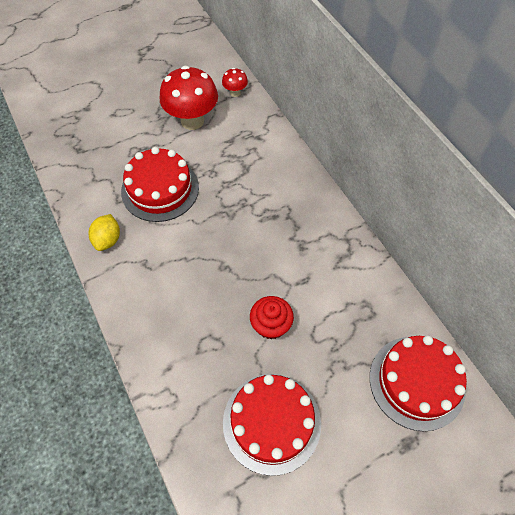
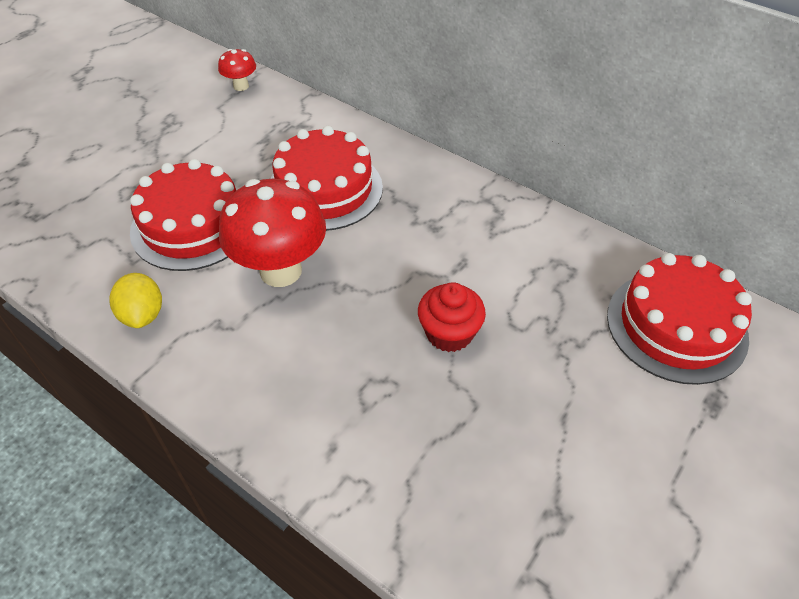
camera: 25 degrees left, 10 degrees down
red mushroom [159,66,218,130] -> red mushroom moved to [219,179,326,287]
red cake [223,374,321,476] -> red cake moved to [270,126,383,231]

